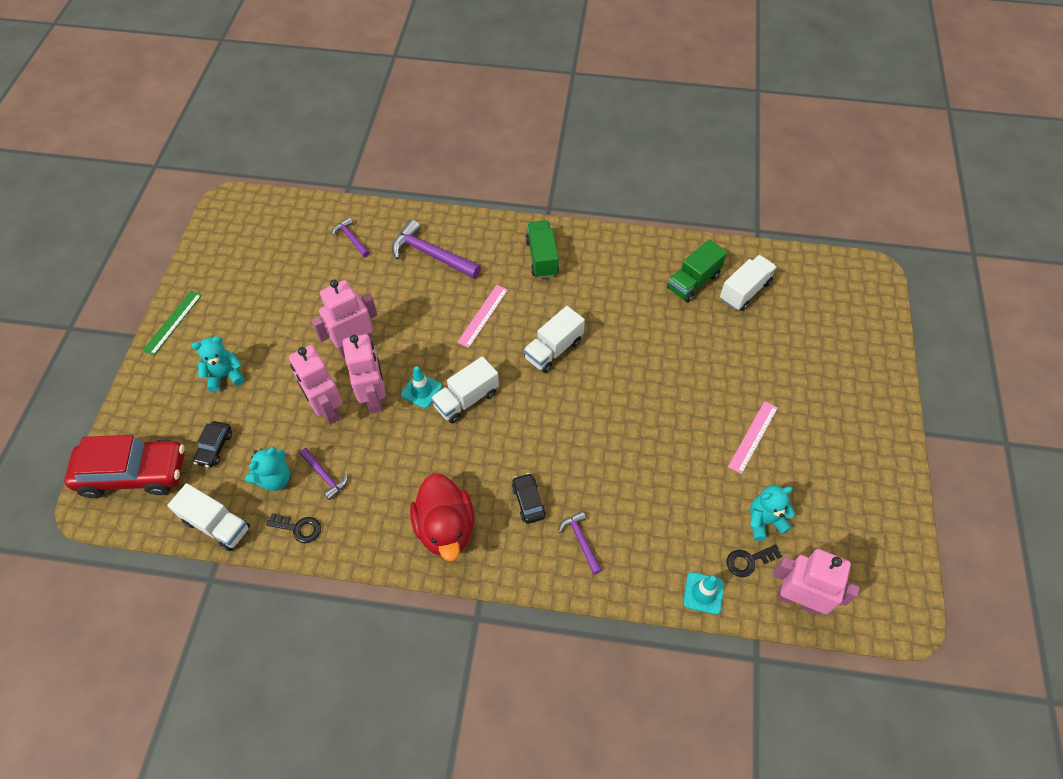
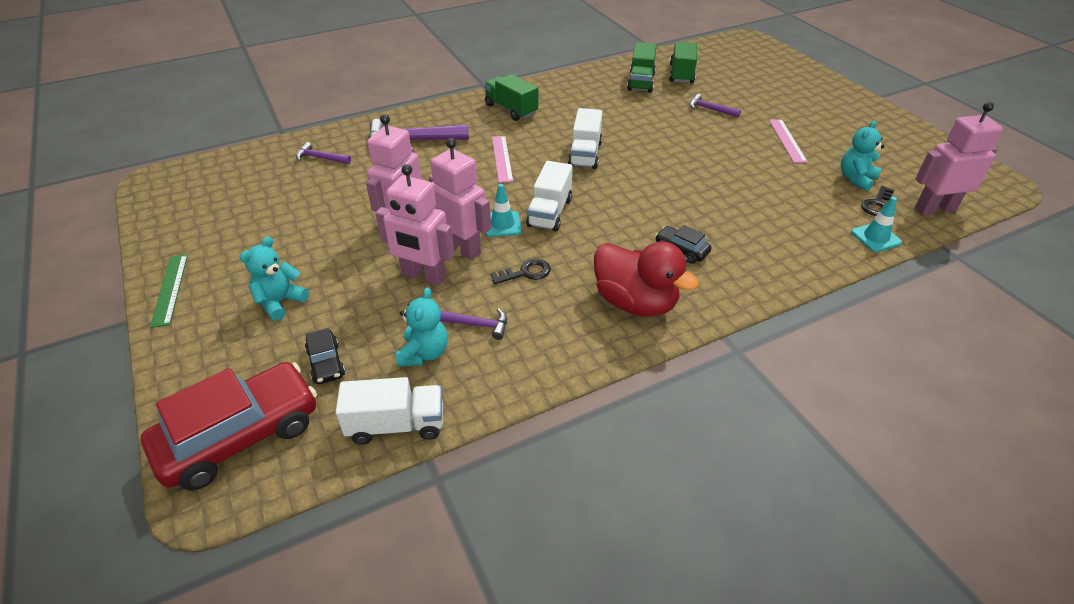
camera: 35 degrees left, 15 degrees down
black key [266,513,321,543] -> black key moved to [491,259,551,284]
purple hammer [558,511,602,574] -> purple hammer moved to [690,94,741,118]
white truck [720,255,777,311] -> green truck [669,42,697,83]

